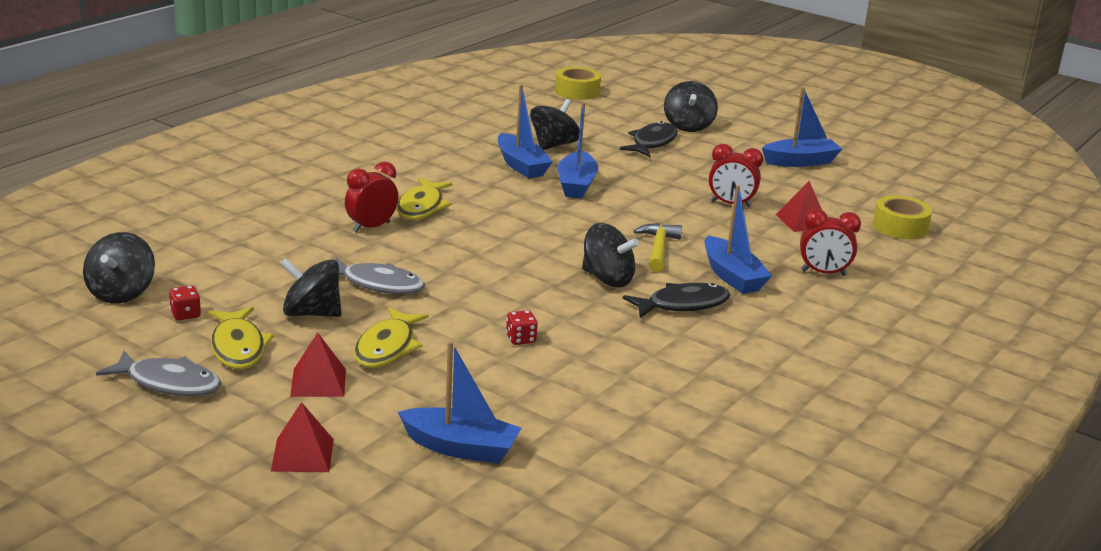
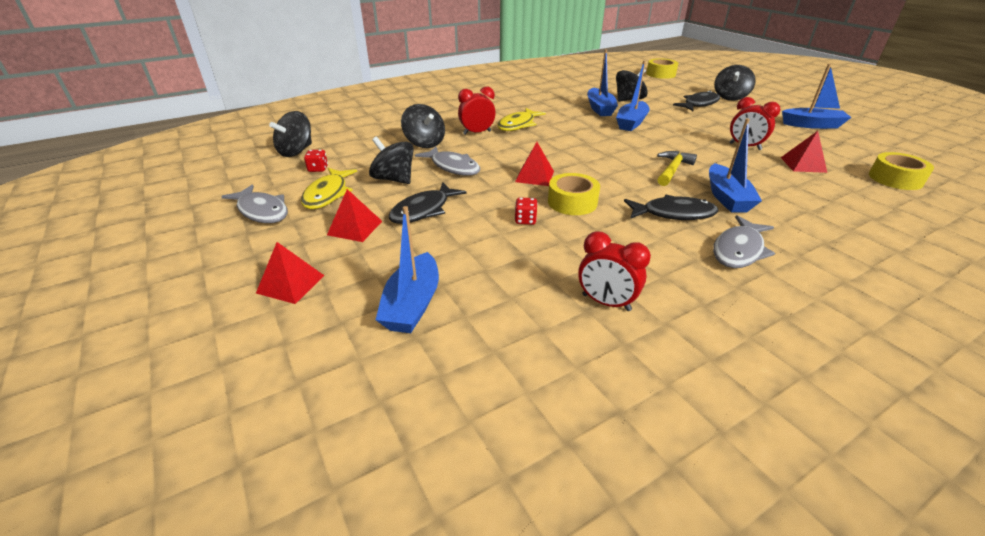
camera: 25 degrees right, 10 degrees up
yellow fish [354,307,429,368] -> black fish [389,182,467,224]
blue boat [398,341,521,464] -> blue boat turned 60 degrees clockwise [376,206,439,333]
black spinning top [582,223,639,287] -> black spinning top moved to [401,104,445,148]
red clock [800,209,861,276] -> red clock moved to [578,231,651,311]
none -> red pyramid [515,142,554,186]
none -> yellow tape [548,173,600,215]
none -> grey fish [713,215,775,268]

